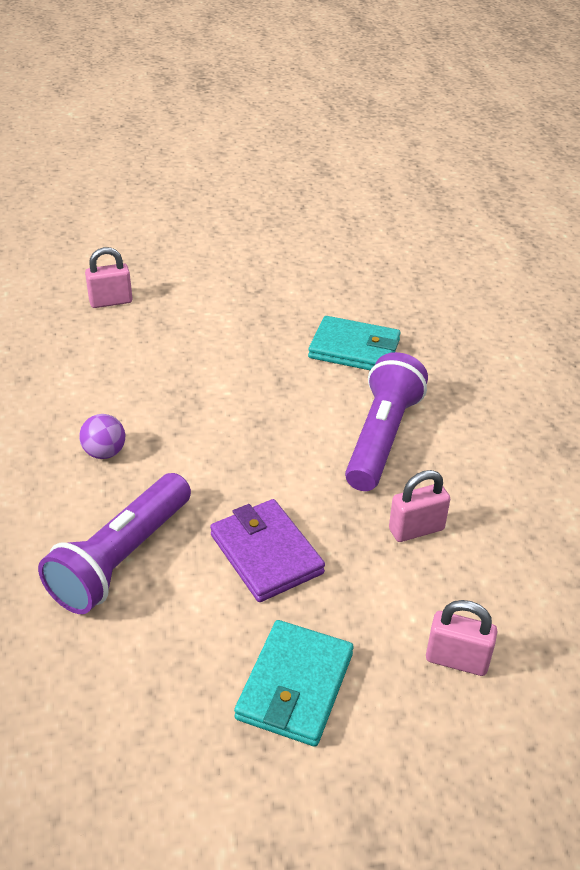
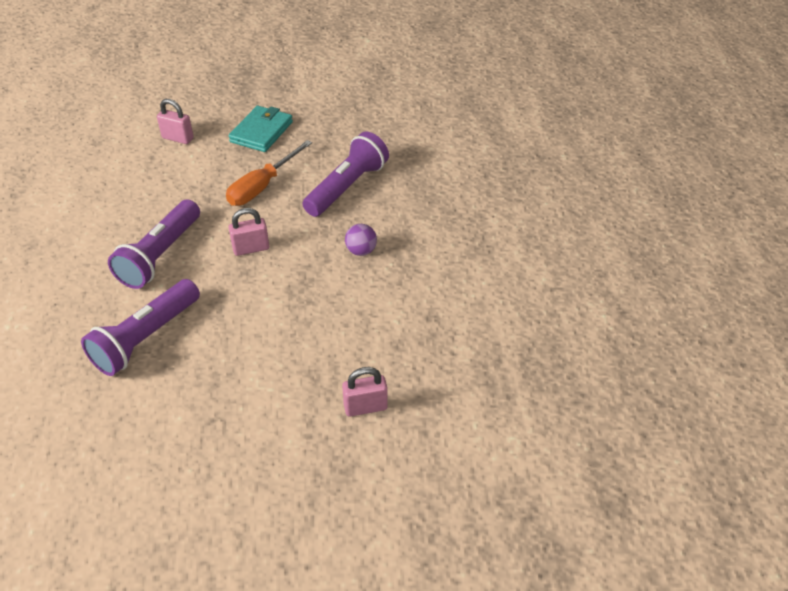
camera: 175 degrees left, 5 degrees up
purple wallet [210,499,325,602] -> orange screwdriver [226,140,312,206]
turquoise wallet [308,316,401,370] -> purple flashlight [81,279,200,376]
pink padlock [389,470,450,542] -> pink padlock moved to [228,208,269,256]

